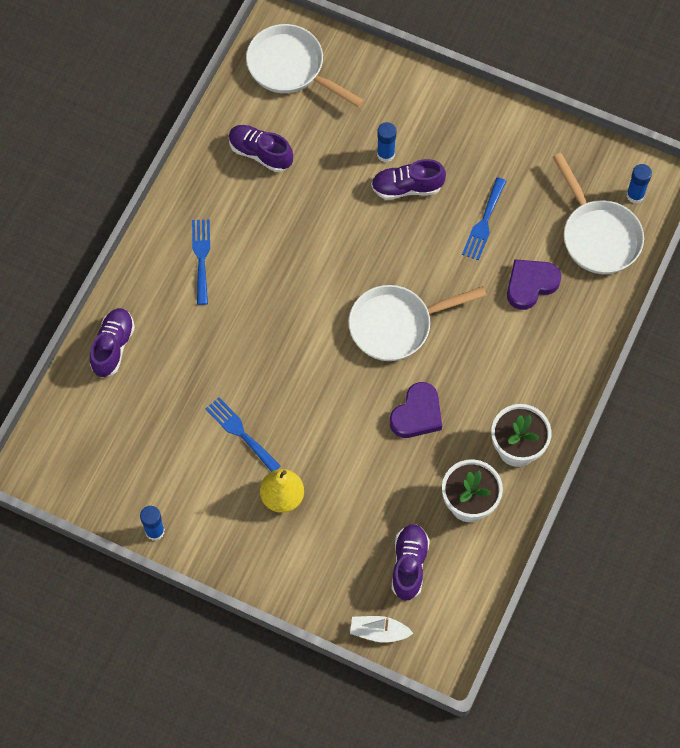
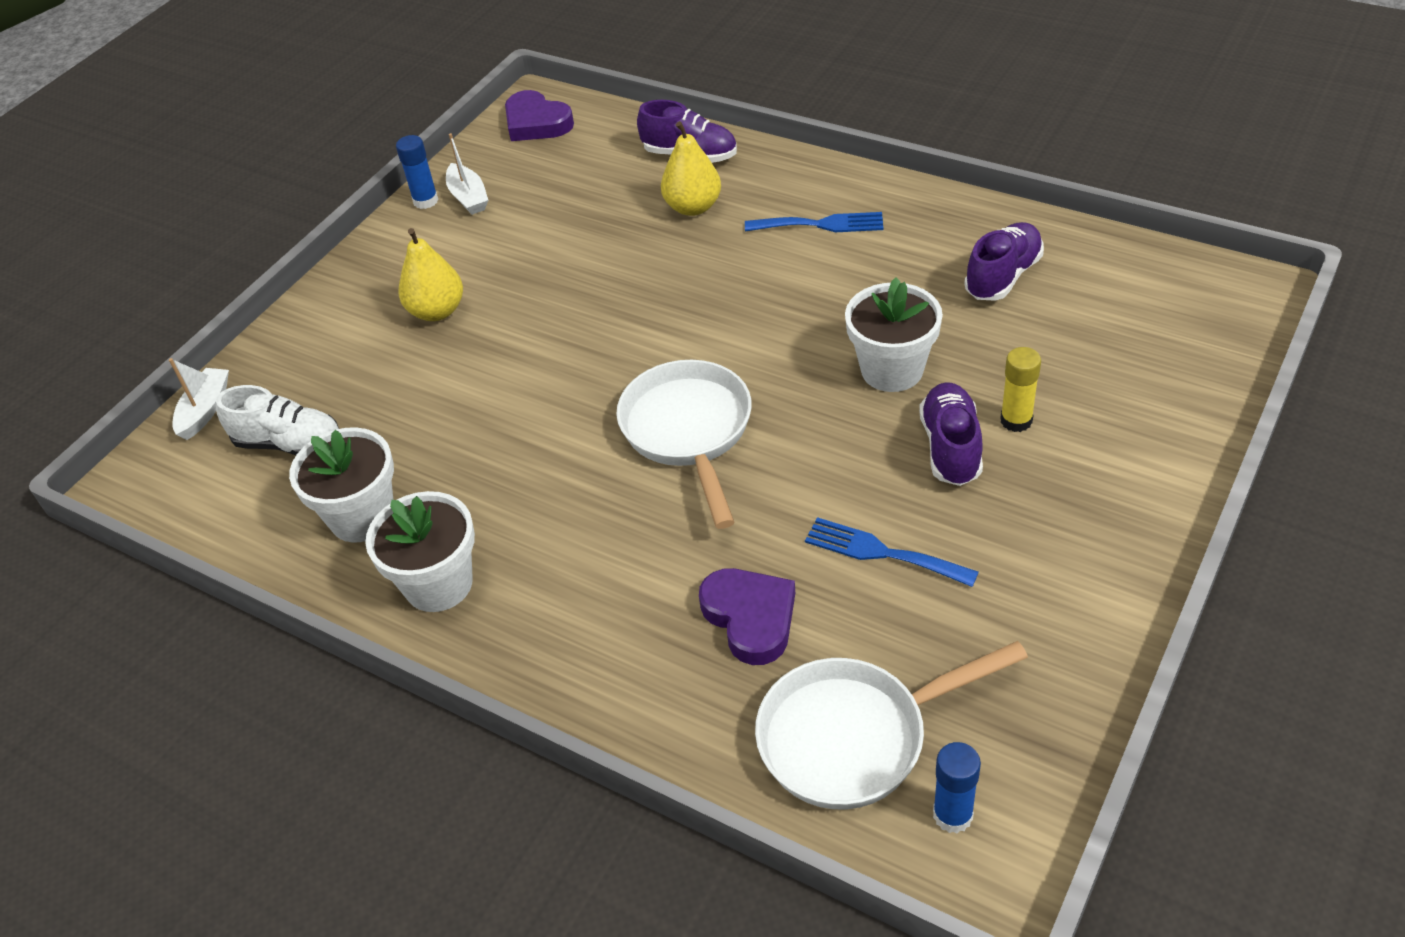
camera: 100 degrees right, 20 degrees down
blue fork [205,397,281,472] -> none
white pan [246,24,364,108] -> none
blue glue stick [377,122,397,162] -> yellow glue stick [1000,347,1041,432]
purple heart [390,382,442,438] -> purple heart moved to [505,90,574,141]
purple shoe [392,524,430,601] -> white shoe [216,385,339,456]
none -> white boat [446,133,488,215]
none -> yellow pear [661,121,721,216]
none -> white flower pot [845,278,943,392]

